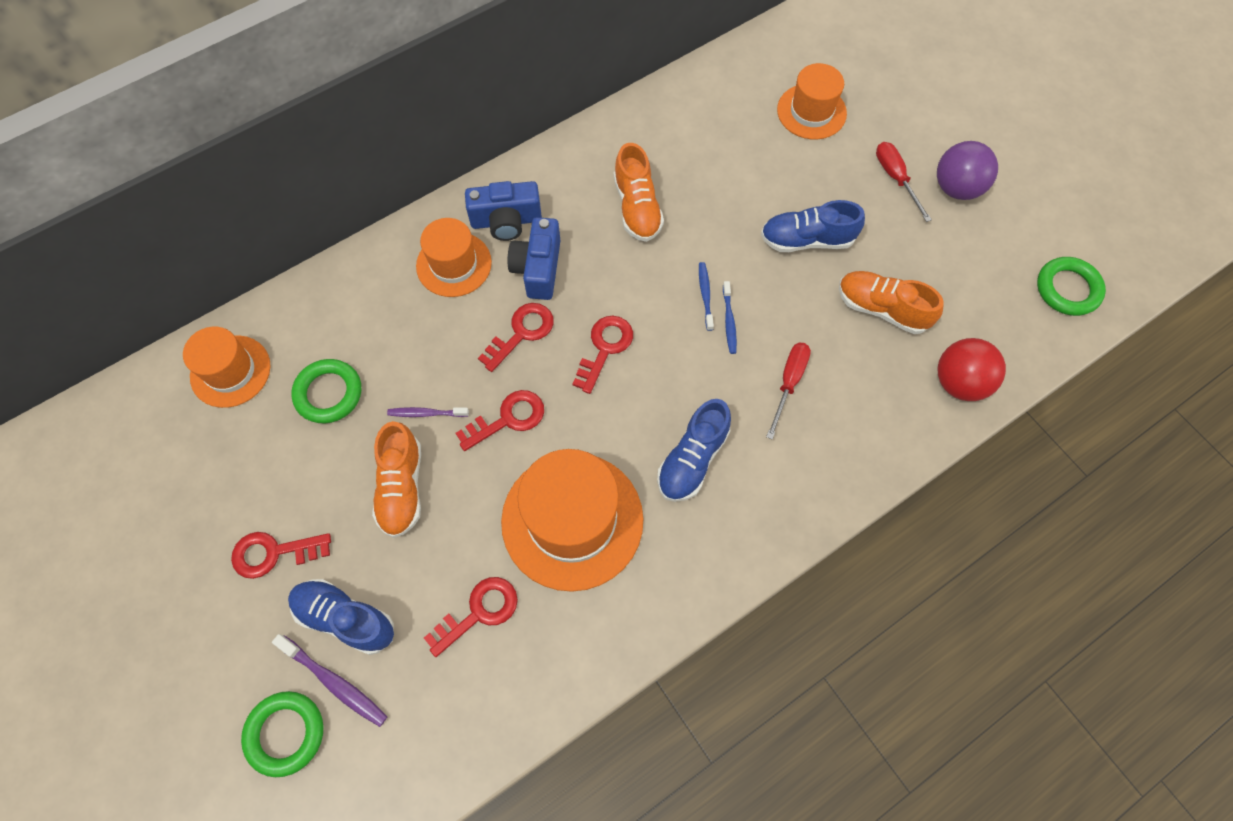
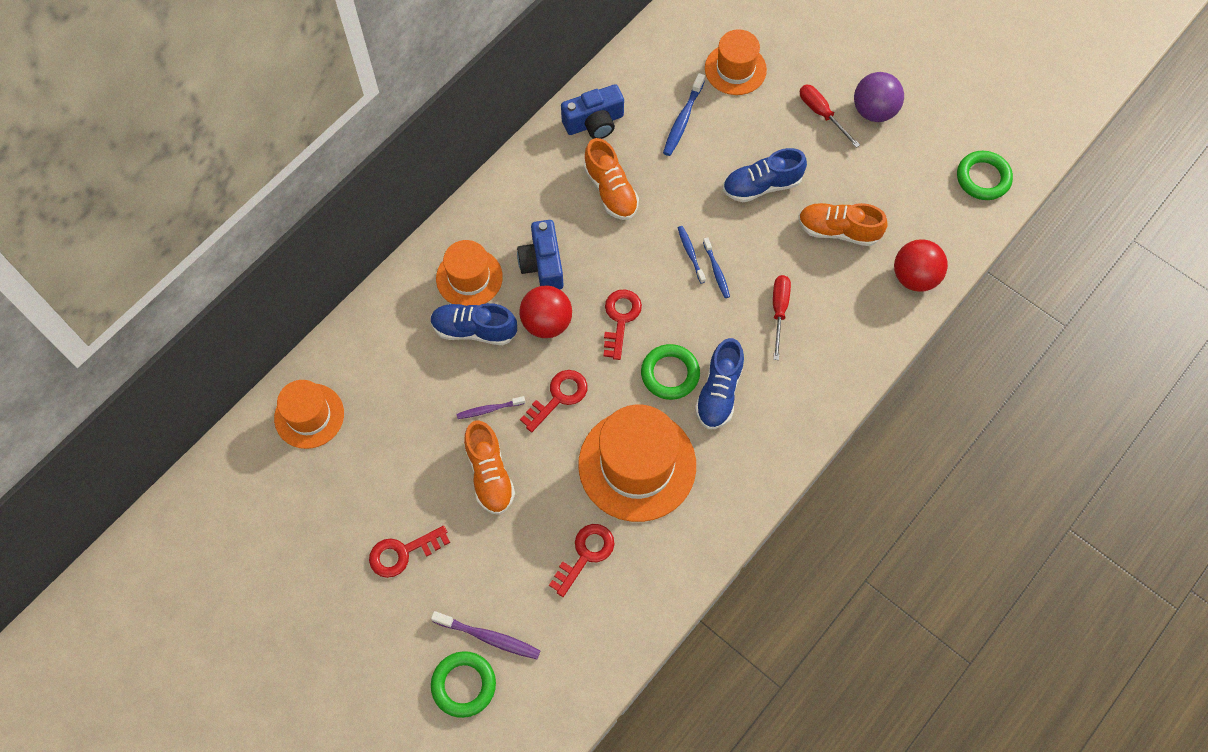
camera: 15 degrees left, 0 degrees up
blue shoe [288,579,394,655] -> blue shoe moved to [430,303,517,345]
green ring [291,359,361,423] -> green ring moved to [641,344,700,400]
blue camera [465,181,542,241] -> blue camera moved to [561,84,624,139]
red key [478,303,554,372] -> red ball [519,286,572,338]
none -> blue toothbrush [663,73,705,156]

